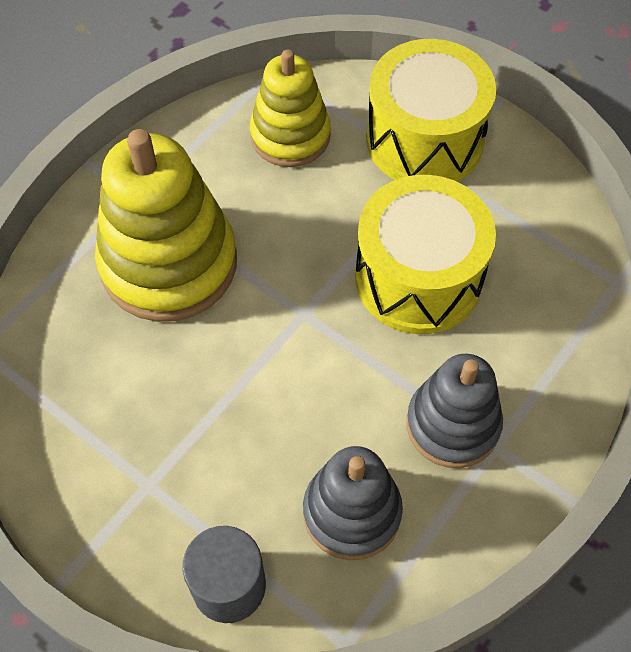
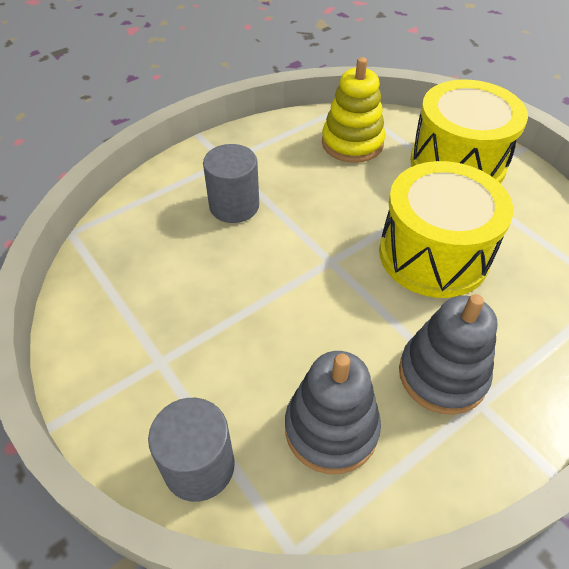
camera: 15 degrees right, 10 degrees down
yellow stacking toy [95,129,237,322] -> grey cylinder [203,144,259,223]

